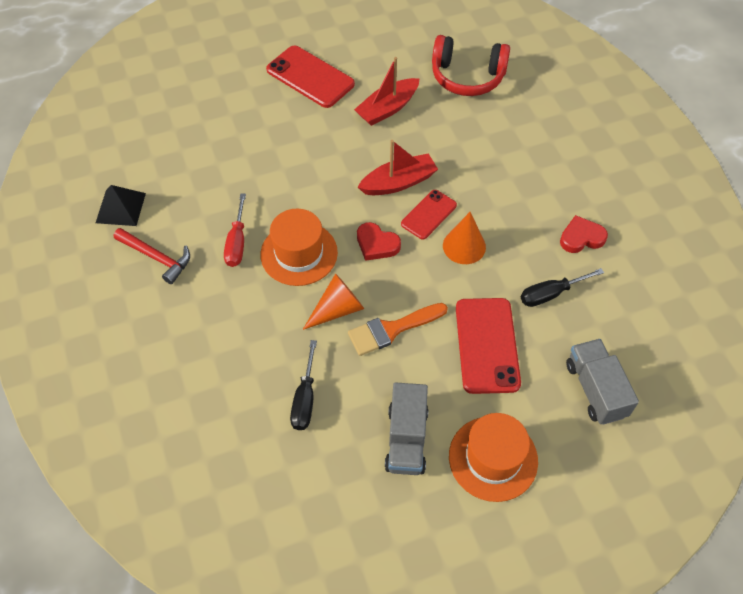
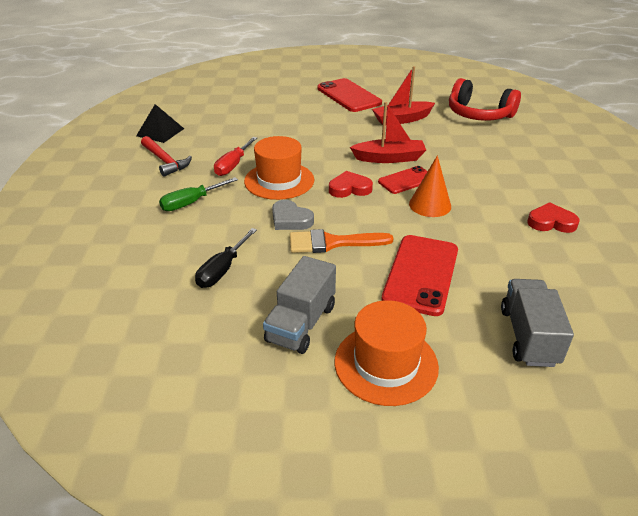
camera: 20 degrees right, 20 degrees down
orange cone [303,273,364,330] -> grey heart [272,200,314,230]
red heart [357,222,401,261] -> red heart turned 120 degrees clockwise [329,171,373,198]
black screwdriver [521,268,604,307] -> none
none -> green screwdriver [159,177,238,211]

